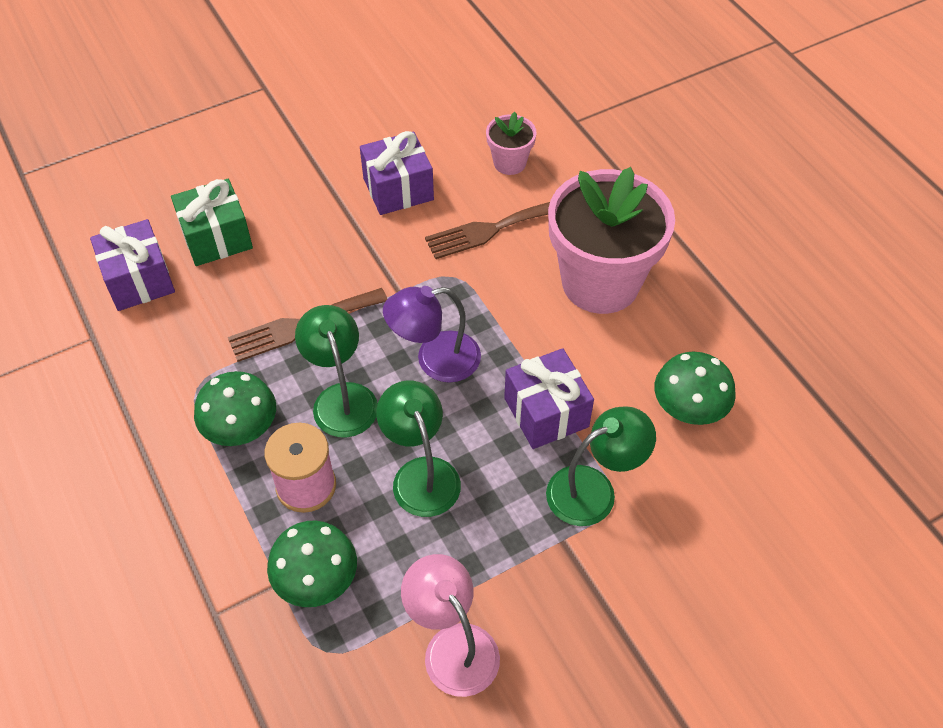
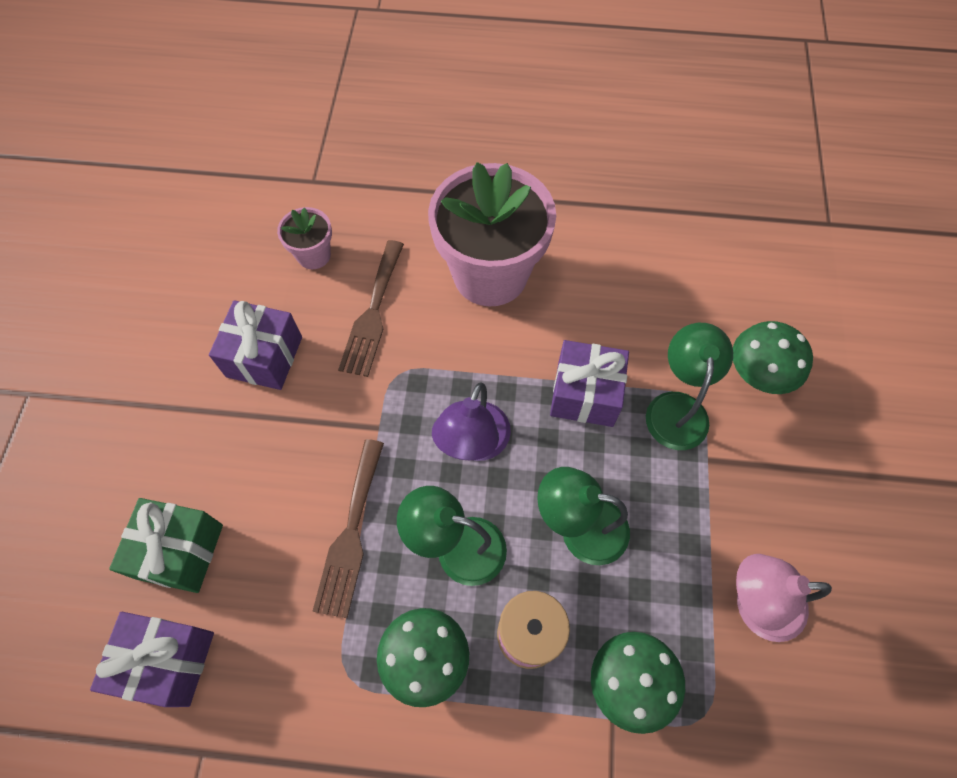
camera: 55 degrees left, 10 degrees up
green mushroom [654,352,736,425] -> green mushroom moved to [733,321,813,394]

